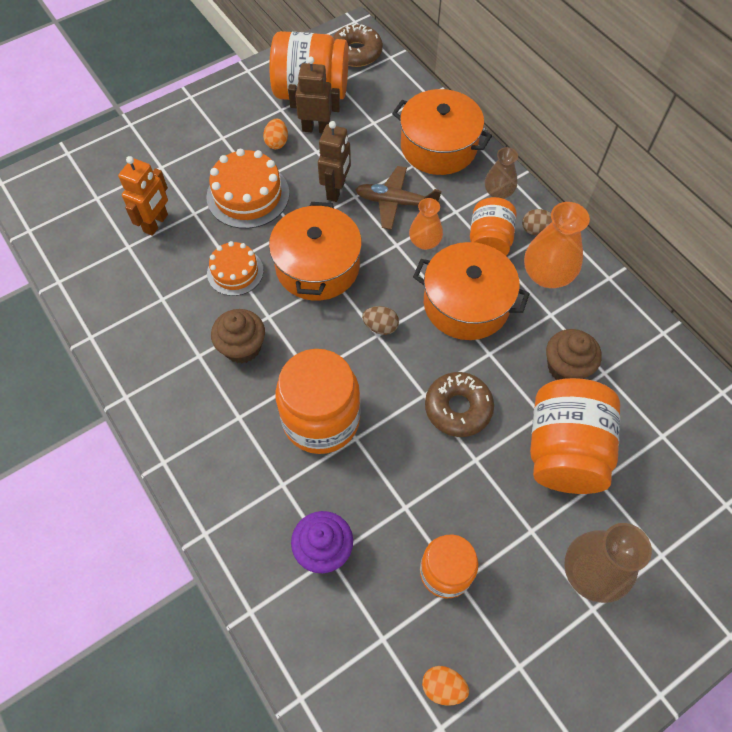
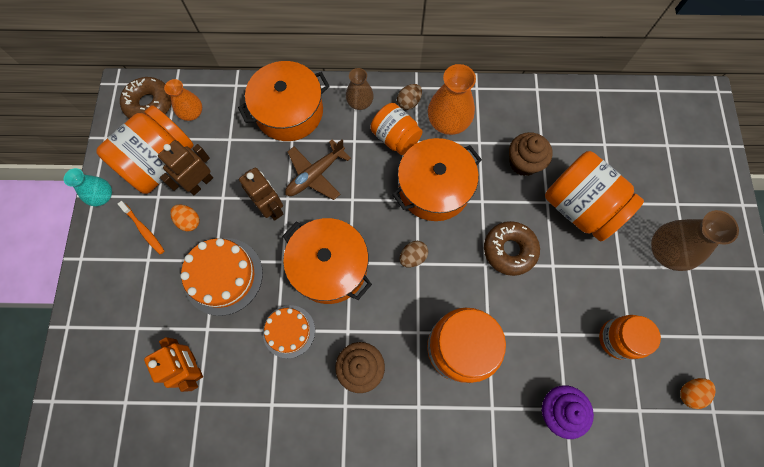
camera: 55 degrees left, 10 degrees up
orange vase [409,198,443,250] -> orange vase moved to [164,79,202,121]
none -> turquoise vase [64,168,112,206]
none -> orange toothbrush [118,201,164,254]

